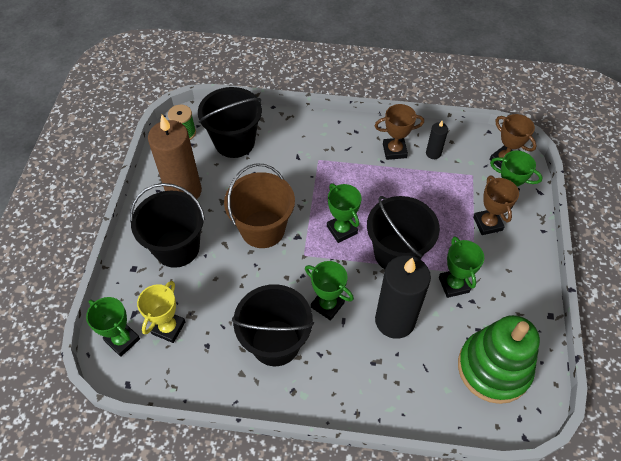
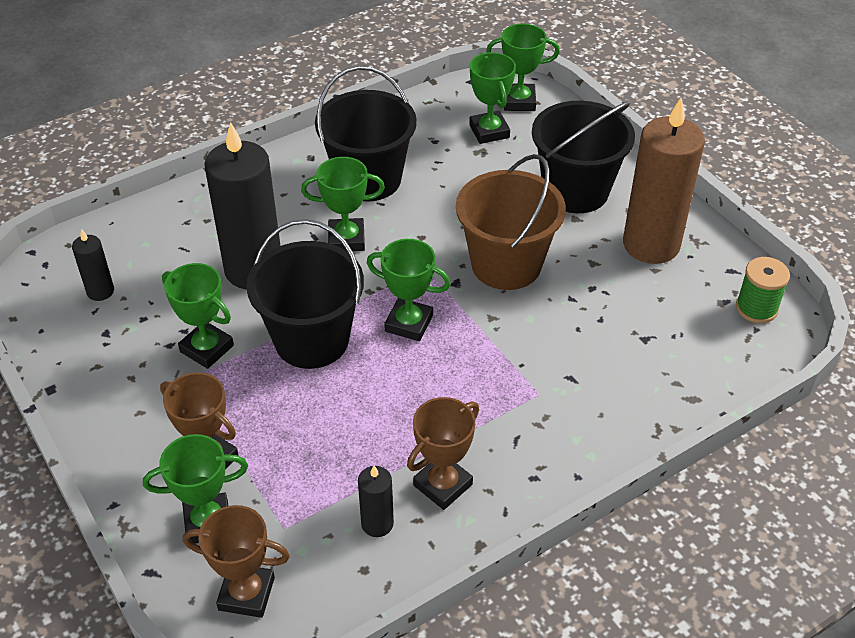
camera: 140 degrees right, 10 degrees down
yellow trophy [137,281,185,343] -> green trophy [469,52,516,144]
black bucket [198,87,262,158] -> none
green stacking toy [458,315,540,404] -> black candle [72,229,114,301]

